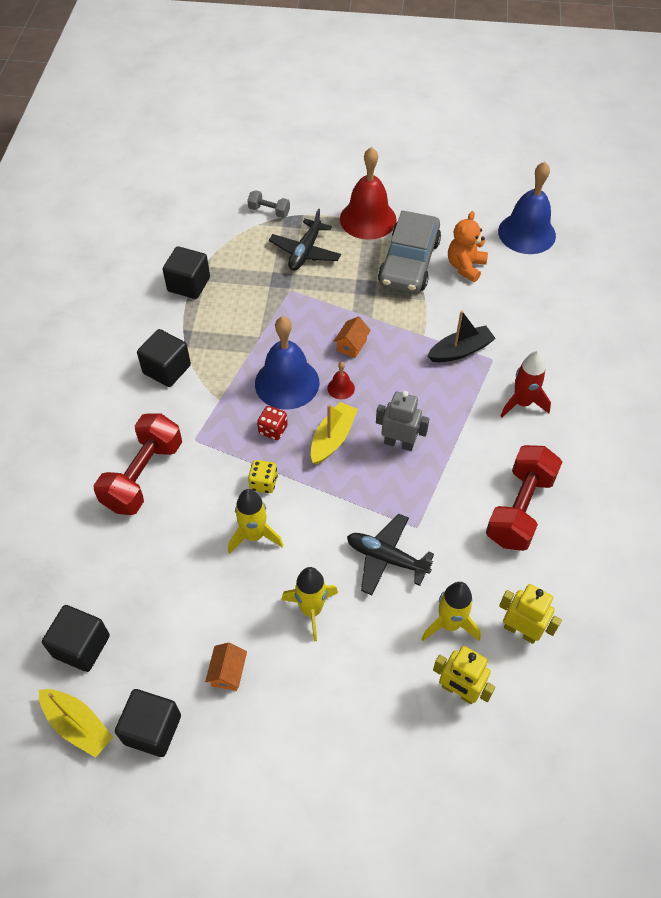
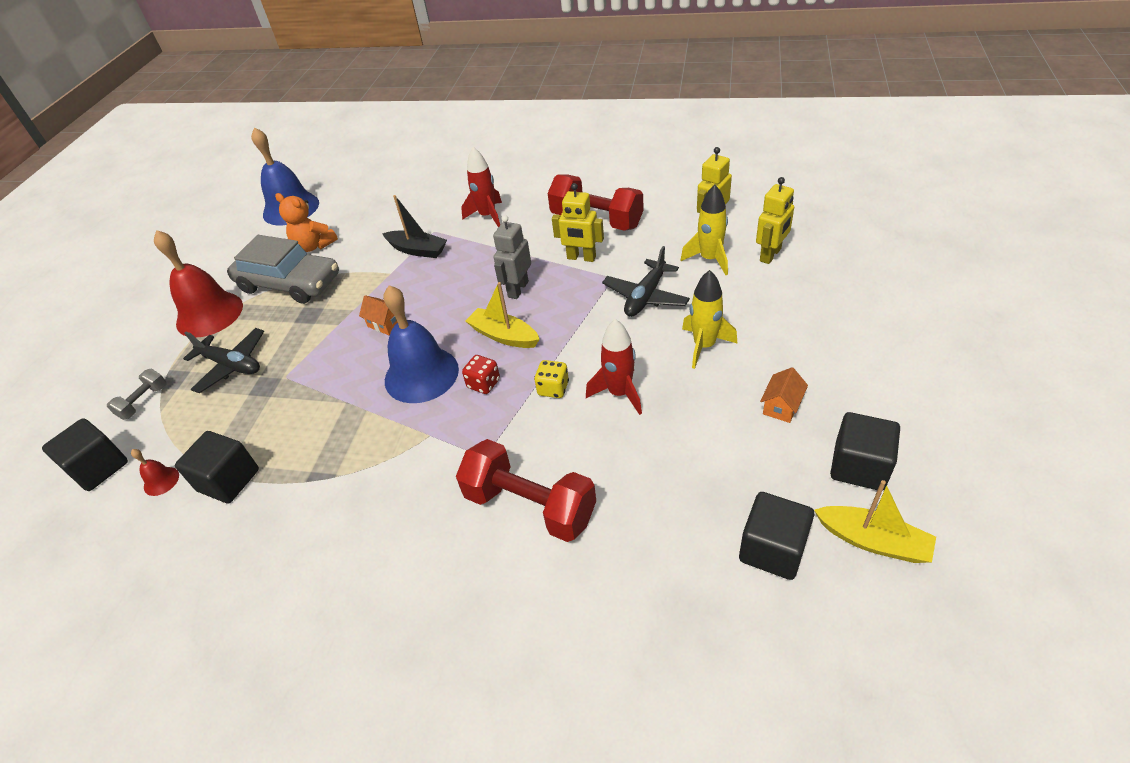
camera: 80 degrees left, 10 degrees down
yellow boat [39,689,113,758] -> yellow boat turned 75 degrees clockwise [814,480,936,563]
black cube [137,329,191,387] -> black cube moved to [42,418,128,491]
orange house [205,643,247,691] -> orange house turned 75 degrees counterclockwise [760,367,808,423]
yellow rocket [228,489,283,554] -> red rocket [586,319,642,415]
red bell [327,362,355,399] -> red bell moved to [131,449,179,496]
black boat [427,310,496,362] -> black boat turned 135 degrees clockwise [382,195,447,258]
none -> yellow robot [552,183,604,262]

